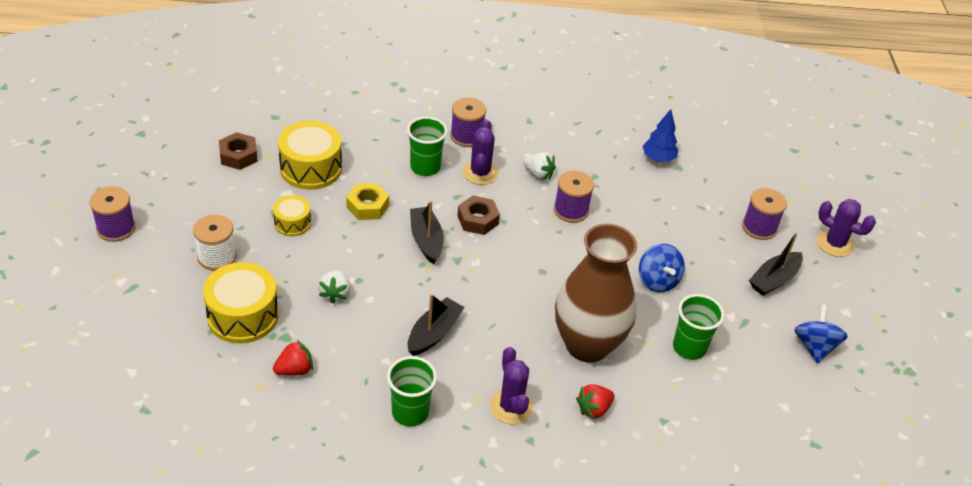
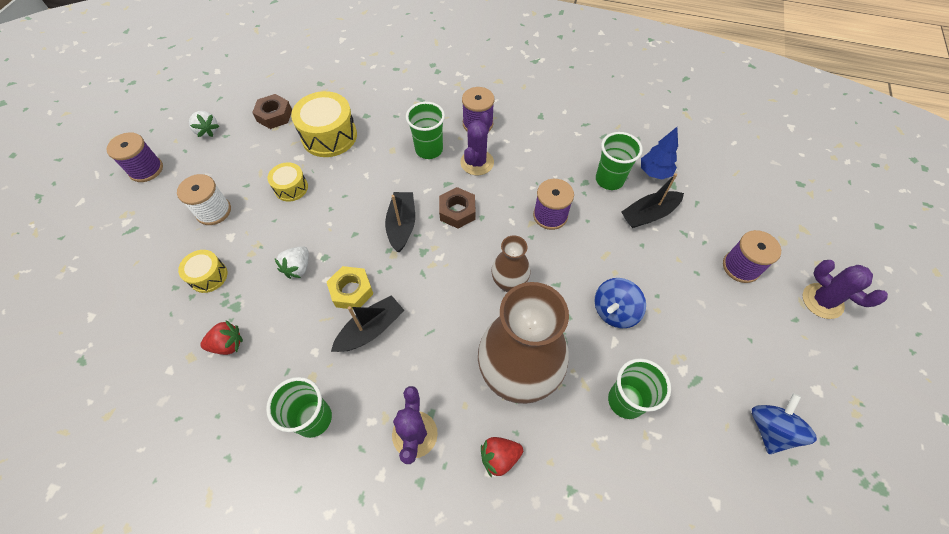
camera: 20 degrees right, 15 degrees up
yellow drum [203,262,279,344] -> yellow drum [178,250,227,293], size x0.56
yellow nut [346,183,389,220] -> yellow nut moved to [327,266,374,309]
white strawberry [523,152,556,180] -> white strawberry moved to [189,111,219,137]
blue spinning top [639,244,685,292] -> blue spinning top turned 45 degrees clockwise [595,278,646,328]
black boat [749,232,803,296] -> black boat moved to [621,173,684,228]
none -> brown vase [491,235,530,292]
none -> green cup [596,132,643,190]

